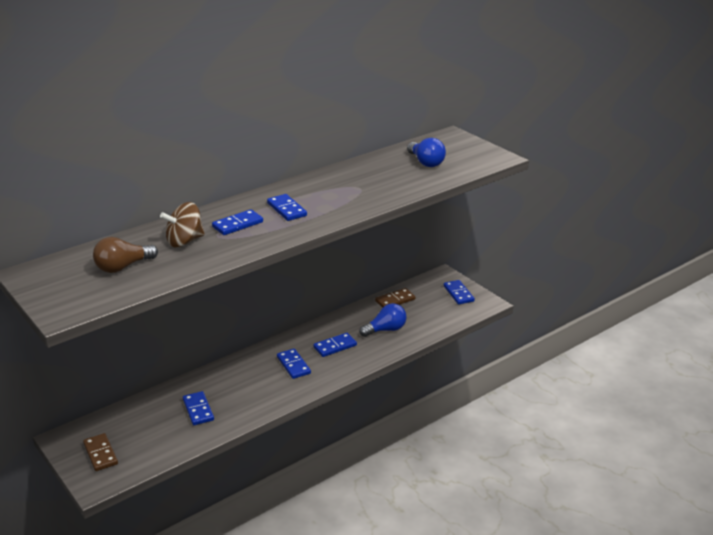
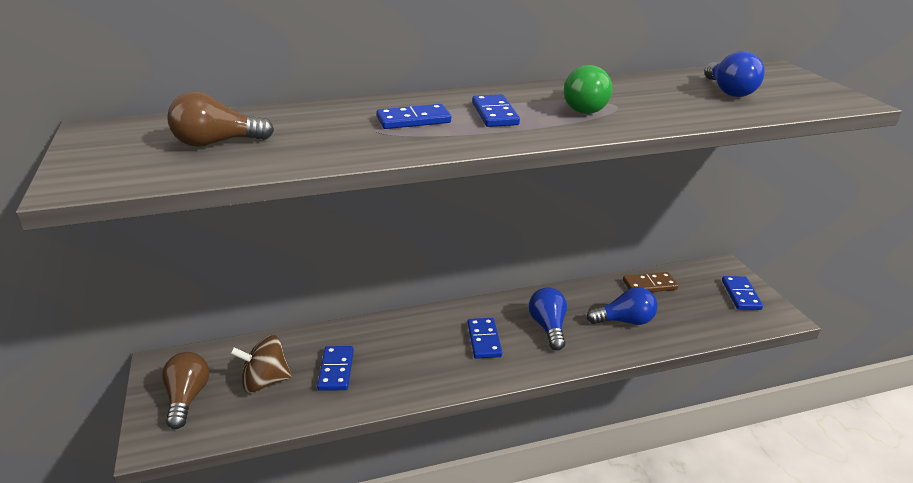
camera: 20 degrees right, 0 degrees up
brown domino [83,433,118,471] -> brown light bulb [162,352,209,429]
brown spinning top [160,202,205,247] -> brown spinning top moved to [230,335,292,393]
blue domino [313,333,357,357] -> blue light bulb [529,287,567,350]
none -> green light bulb [564,65,612,114]

